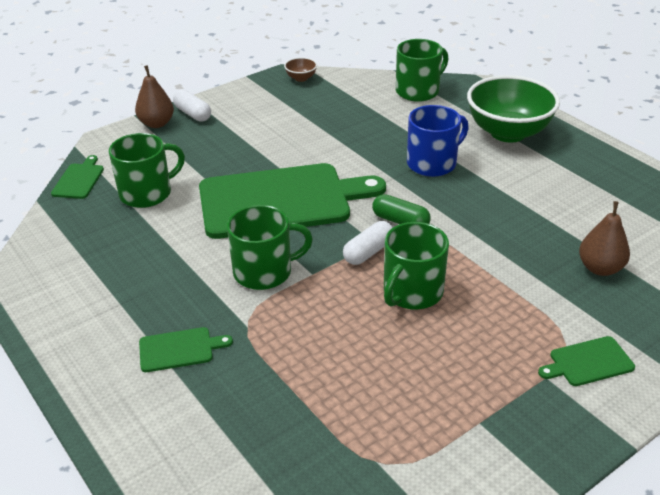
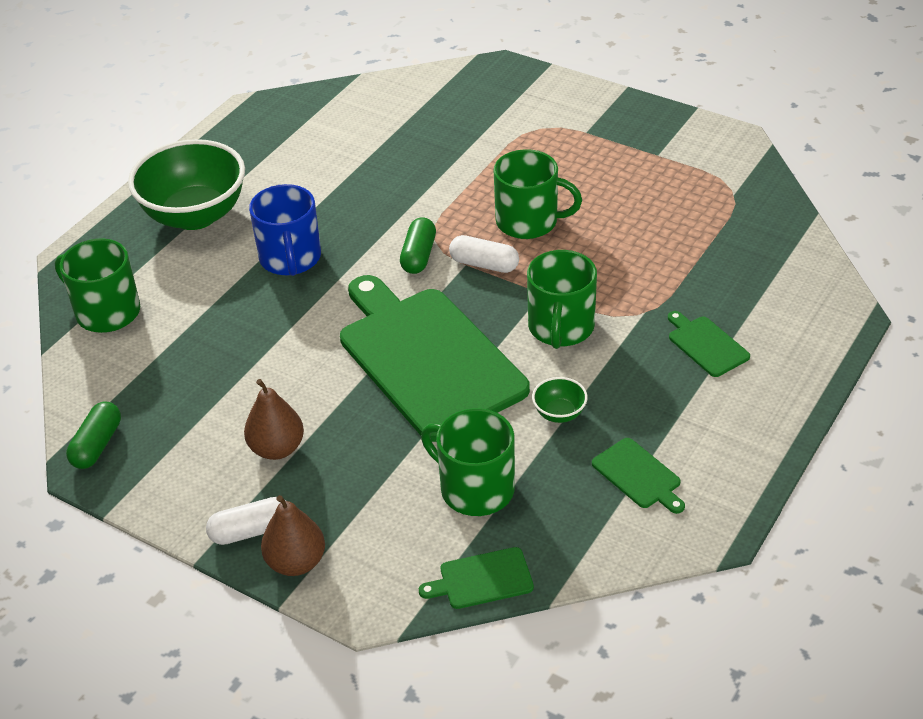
camera: 110 degrees left, 5 degrees up
white capsule [173,90,211,122] -> white capsule turned 45 degrees clockwise [206,497,286,545]
green mug [227,205,313,290] -> green mug turned 135 degrees counterclockwise [527,250,597,349]
brown bowl [284,57,317,82] -> green capsule [66,402,121,469]
blue mug [407,105,469,177] -> blue mug turned 135 degrees counterclockwise [249,184,321,276]
green cutting board [538,336,635,386] -> green cutting board moved to [592,438,685,514]
brown pear [579,201,630,276] -> brown pear moved to [244,379,304,460]
none -> green bowl [532,377,588,423]

